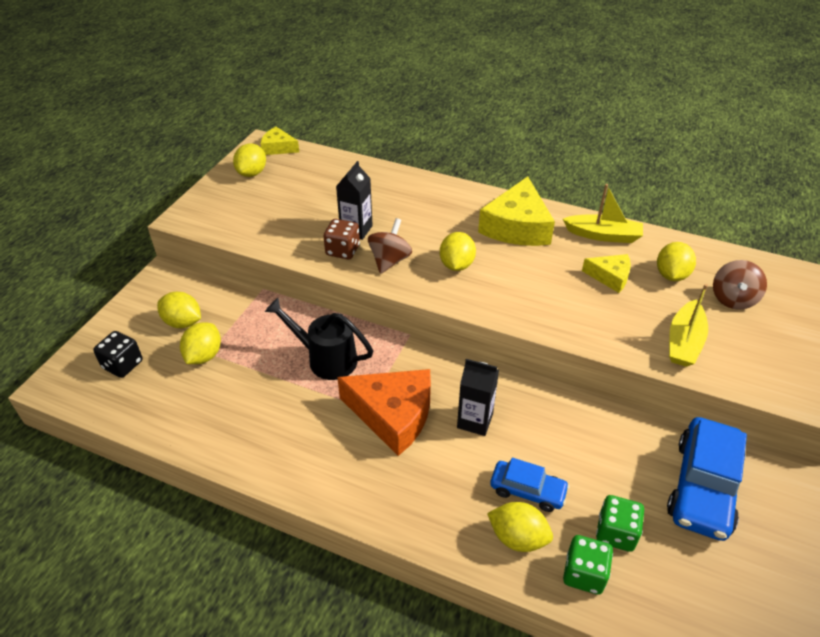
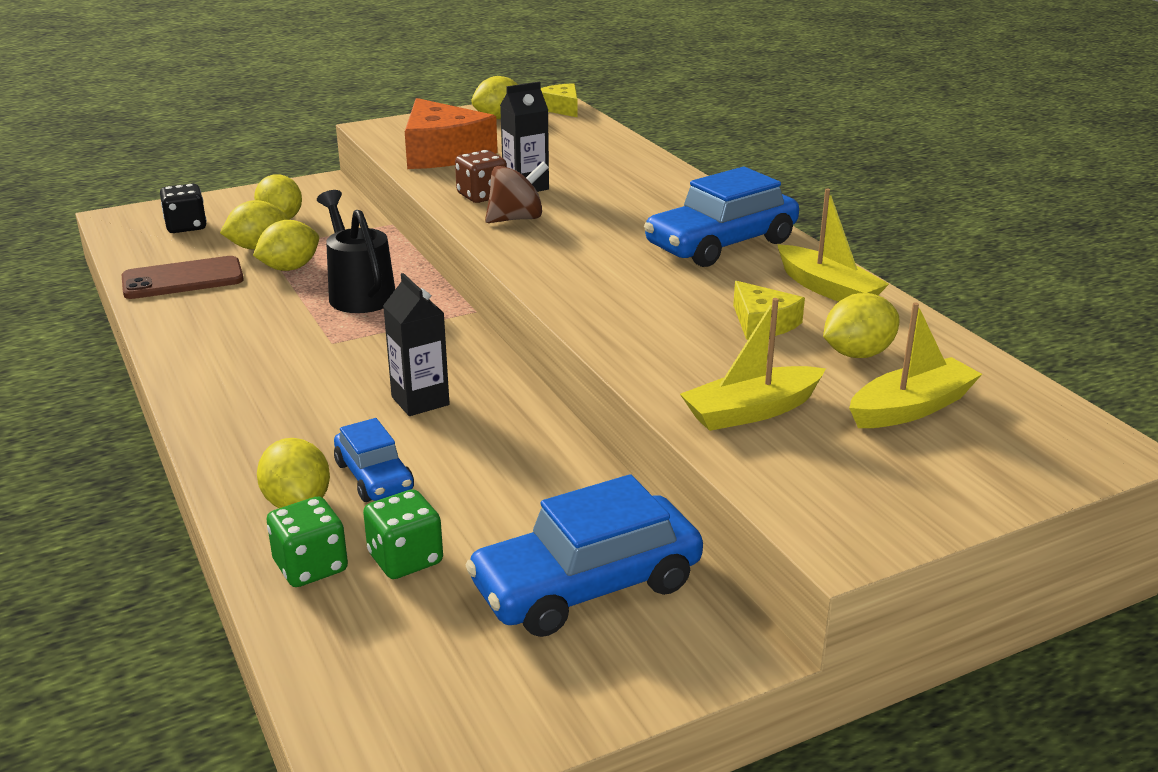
camera: 40 degrees right, 15 degrees down
orange cheese [337,369,431,456] -> orange cheese moved to [405,98,498,169]
yellow lemon [440,232,476,271] -> yellow lemon moved to [253,220,319,271]
yellow cheese [478,176,555,246] -> blue car [644,167,799,267]
brown spinning top [713,260,767,310] -> yellow boat [849,302,982,428]
none -> brown phone [122,256,244,299]

